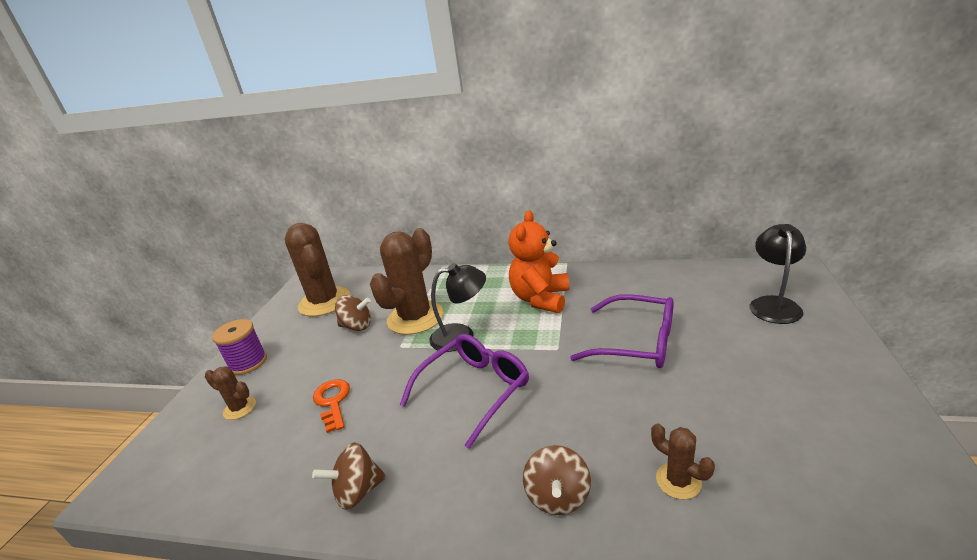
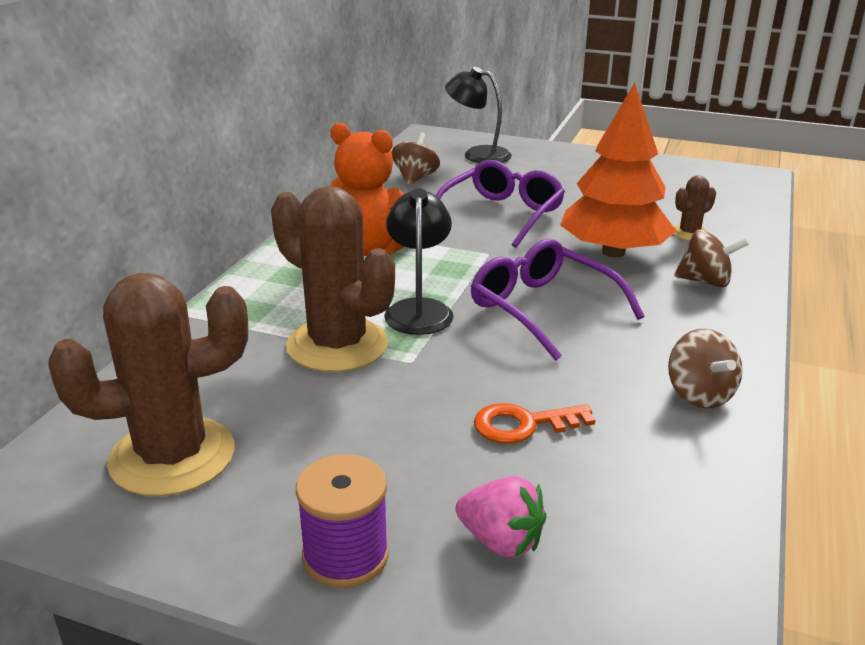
camera: 85 degrees left, 0 degrees up
brown cactus [205,366,256,420] -> pink strawberry [456,476,547,558]
brown spinning top [335,295,371,331] -> brown spinning top moved to [392,132,440,185]
none -> orange tree [560,83,676,258]

